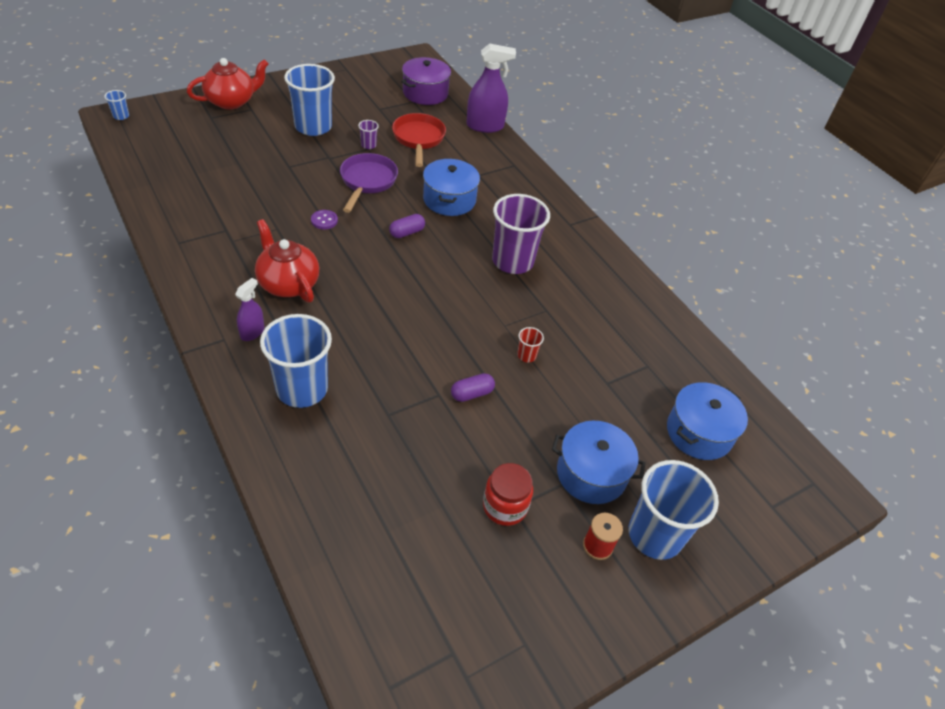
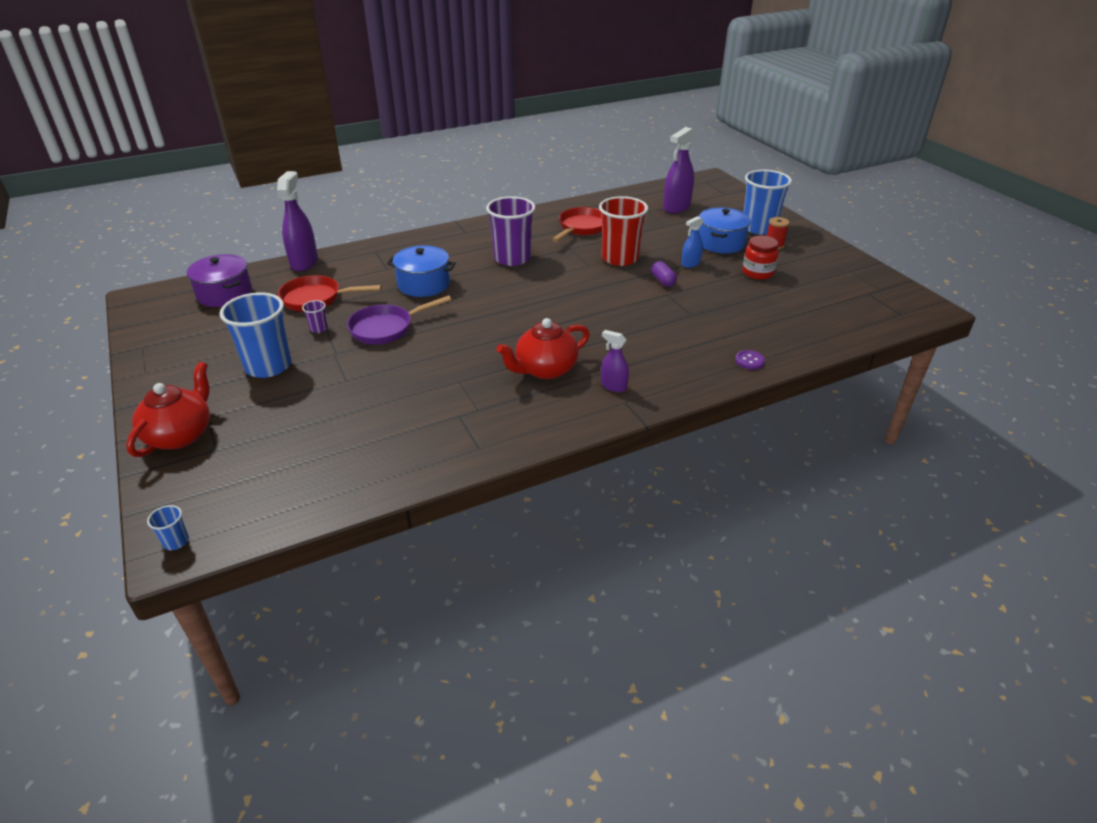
camera: 80 degrees left, 10 degrees down
red teapot [187,58,269,109] -> red teapot turned 45 degrees clockwise [126,362,210,457]
blue cup [260,314,332,408] -> none
purple button [311,210,338,229] -> purple button moved to [735,350,765,370]
purple pan [340,153,398,213] -> purple pan turned 45 degrees counterclockwise [347,295,452,345]
purple capsule [389,214,425,238] -> none
red cup [517,327,544,363] -> red cup [599,196,648,266], size x2.42
blue pot [667,382,748,460] -> purple spray bottle [663,127,695,213]
none -> red pan [552,207,602,242]
none -> blue spray bottle [681,216,704,268]

